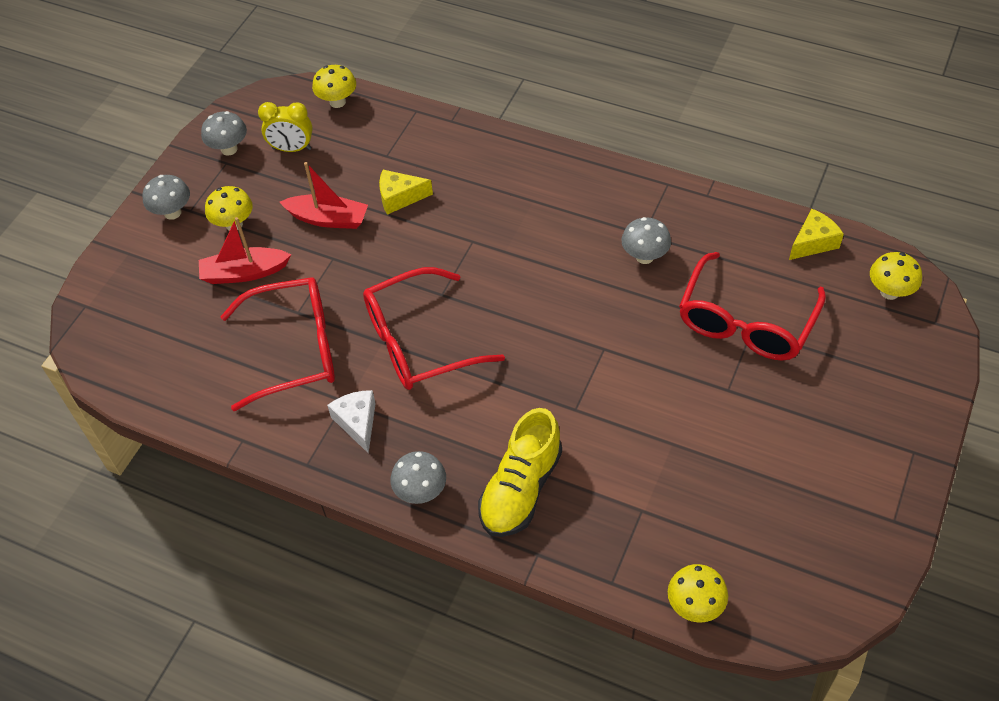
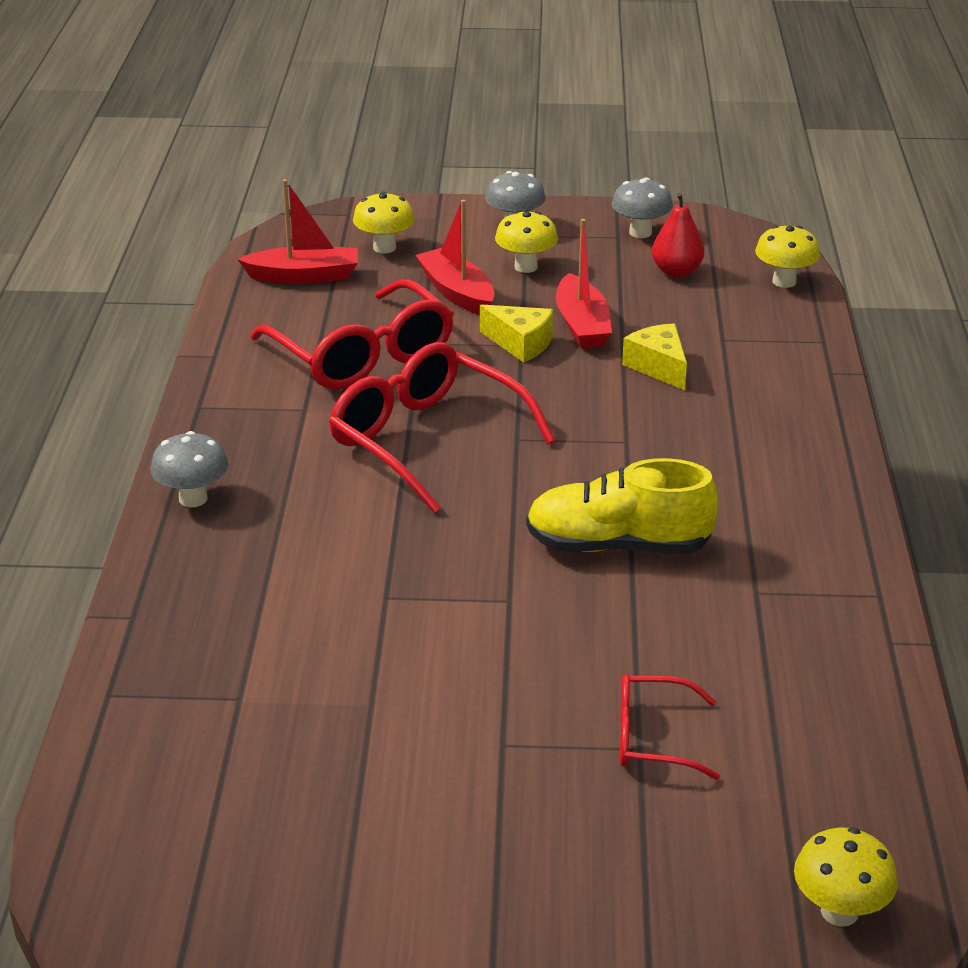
camera: 65 degrees right, 20 degrees down
yellow clock [258,102,313,152] -> red pear [652,193,704,277]
white cheese [327,390,376,454] -> none
yellow shoe [478,408,562,537] -> yellow shoe moved to [526,458,719,554]
grey mushroom [621,217,671,264] -> none
yellow mushroom [668,564,728,622] -> yellow mushroom moved to [353,192,415,254]
red glasses [679,252,826,360] -> red glasses [620,674,720,780], size x0.53
yellow cheese [789,208,844,260] -> yellow cheese moved to [480,305,553,362]
none -> red boat [237,179,358,284]

